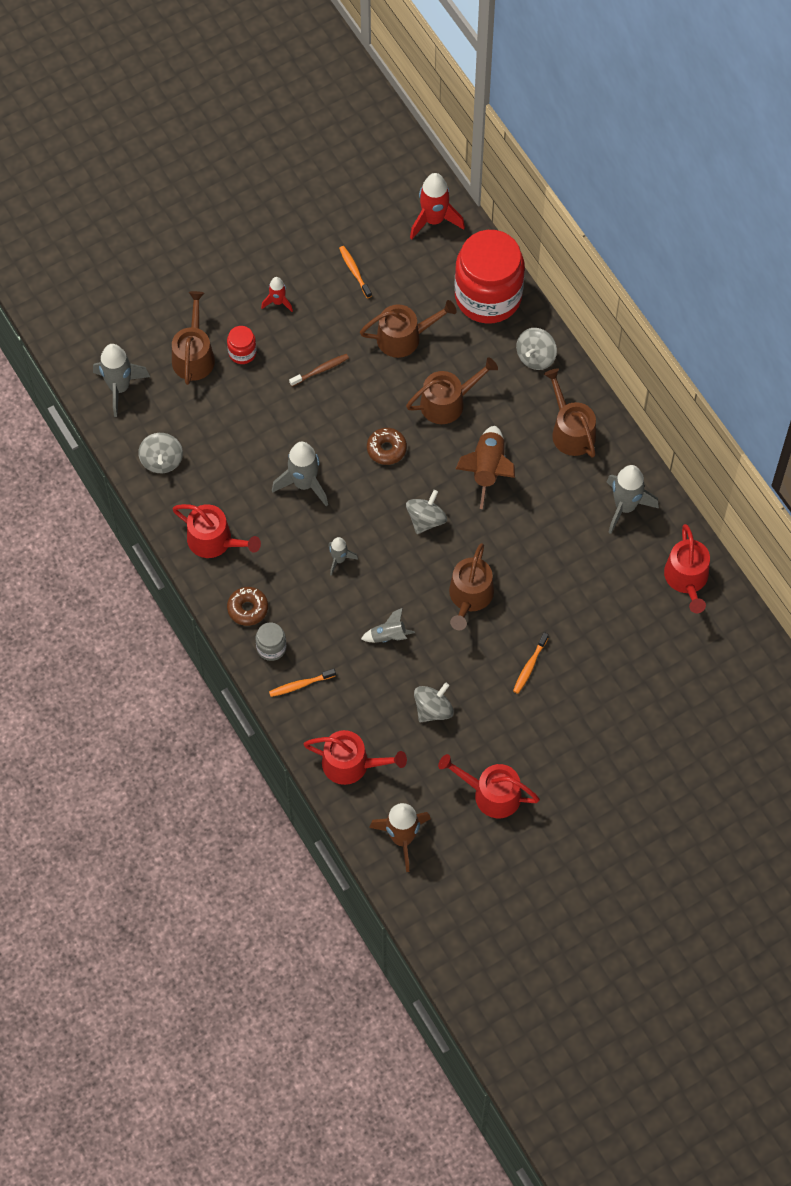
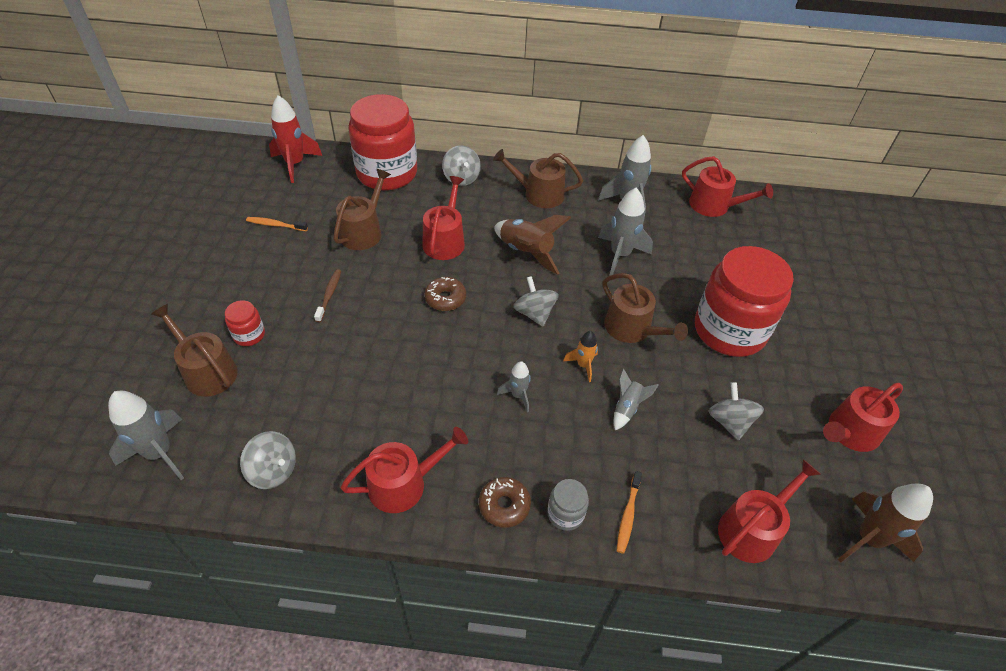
camera: 55 degrees left, 15 degrees down
red rocket [261,277,293,312] -> none
grey rocket [272,442,328,506] -> grey rocket moved to [598,188,653,276]
brown watering can [406,357,498,424] -> red watering can [422,176,465,260]
orange toothbrush [513,632,549,694] -> red jar [695,246,794,357]
none -> orange rocket [563,331,598,382]

